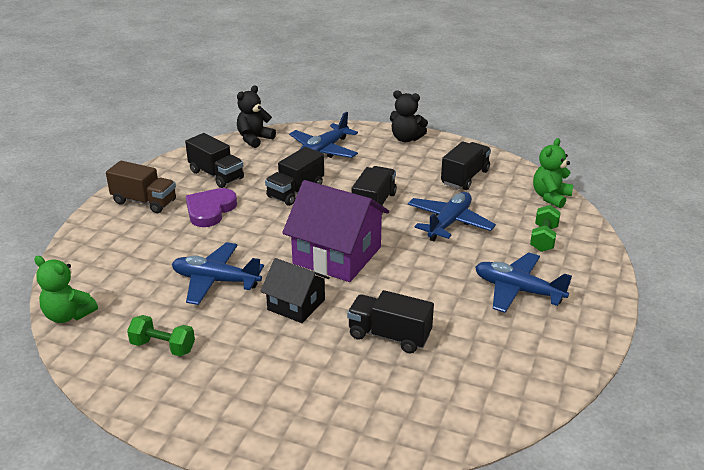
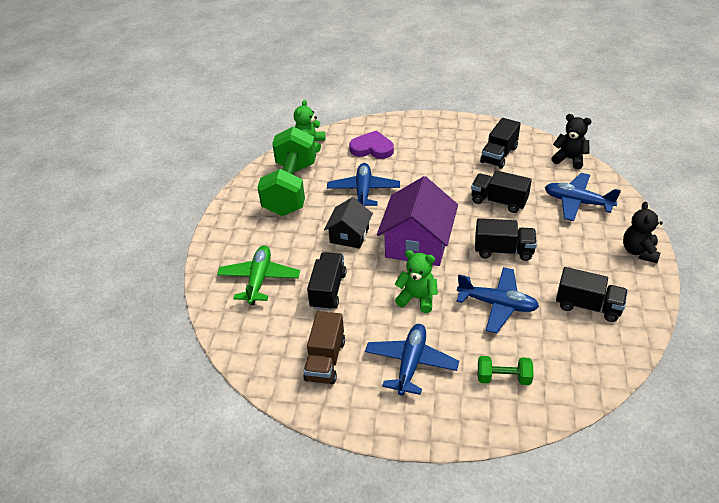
camera: 80 degrees right, 10 degrees up
brown truck [106,161,176,213] -> brown truck moved to [303,311,345,384]
green dumbbell [127,315,195,356] -> green dumbbell [257,127,316,216], size x2.31
purple heart [186,188,237,227] -> purple heart moved to [349,130,394,159]
green teddy bear [533,138,573,208] -> green teddy bear moved to [395,250,438,313]
none -> green plane [217,245,300,305]

